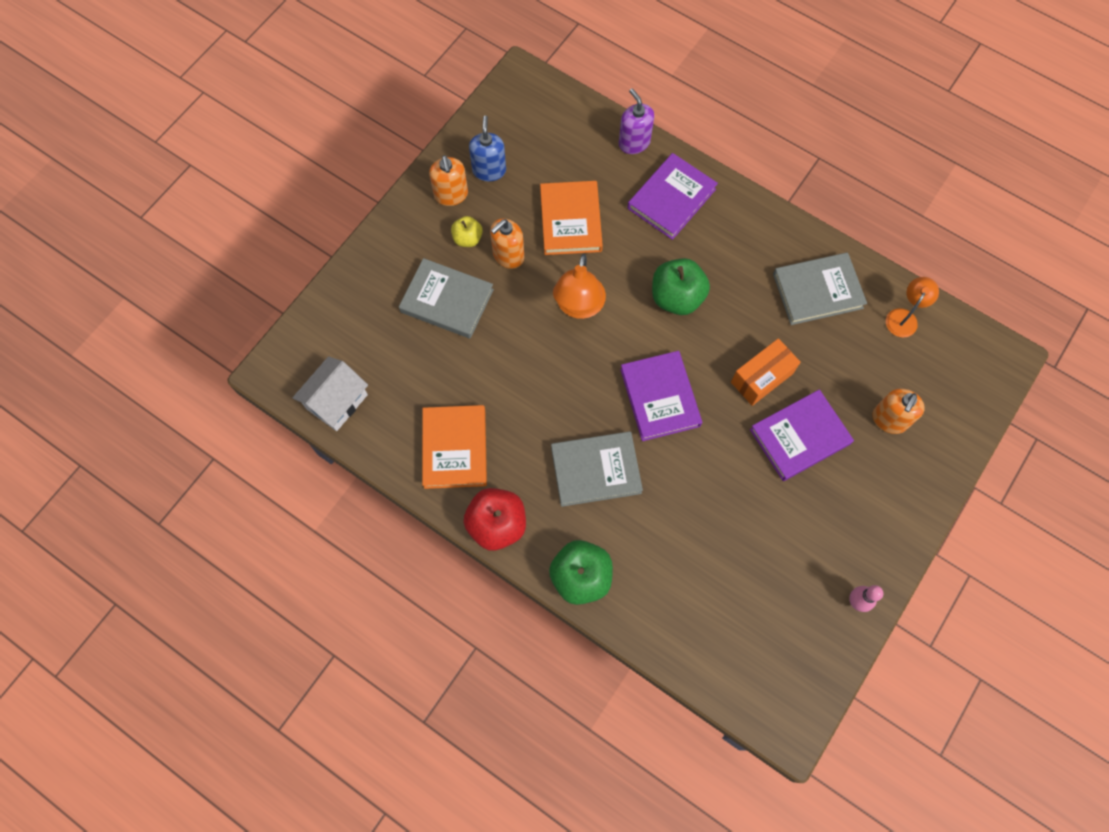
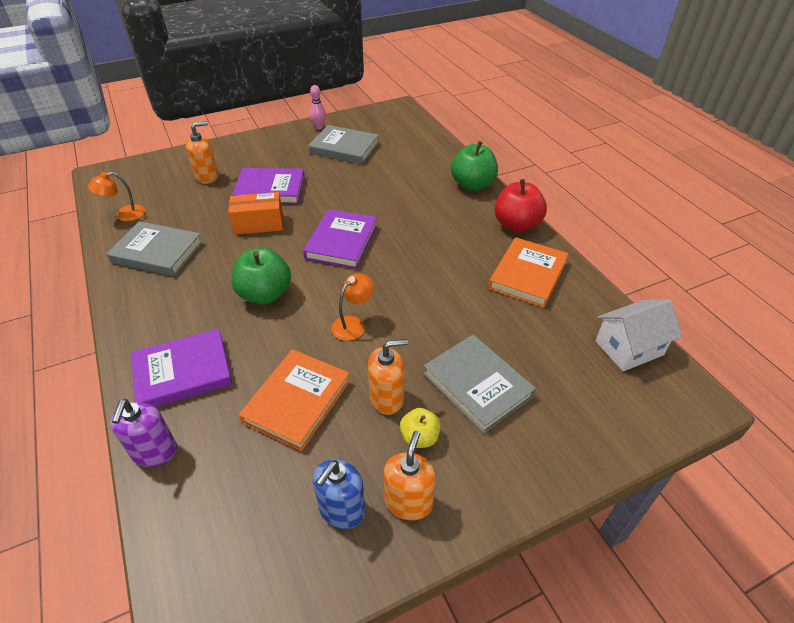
camera: 150 degrees left, 25 degrees down
grey book [551,431,643,507] -> grey book moved to [308,125,379,164]
orange lamp [553,254,606,319] -> orange lamp [331,273,374,341], size x0.63

